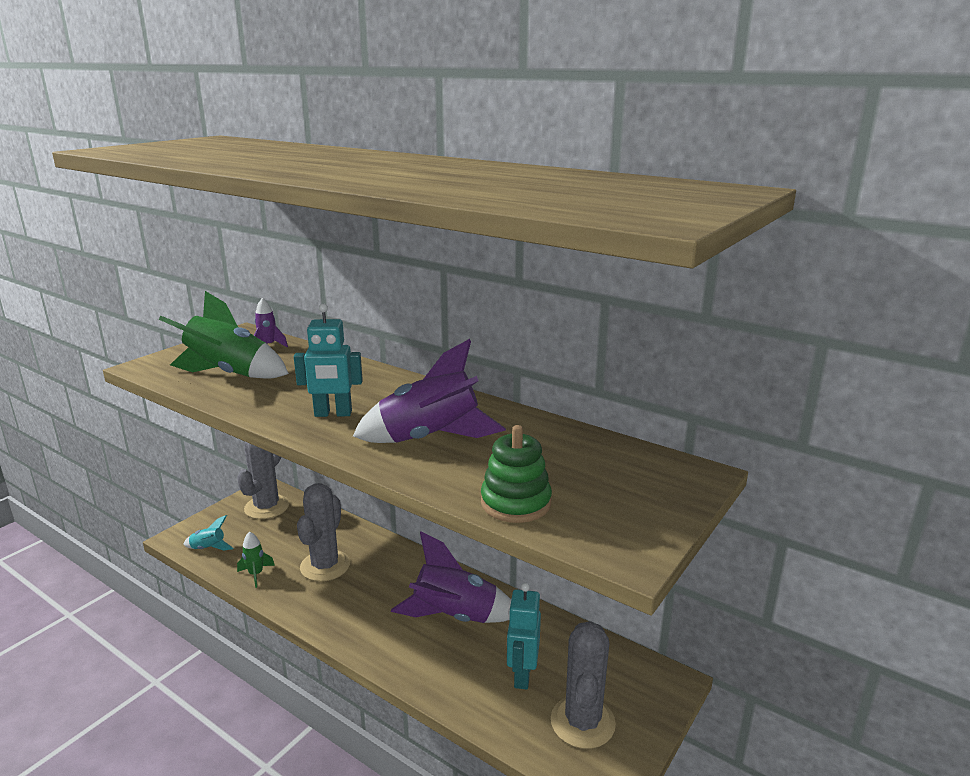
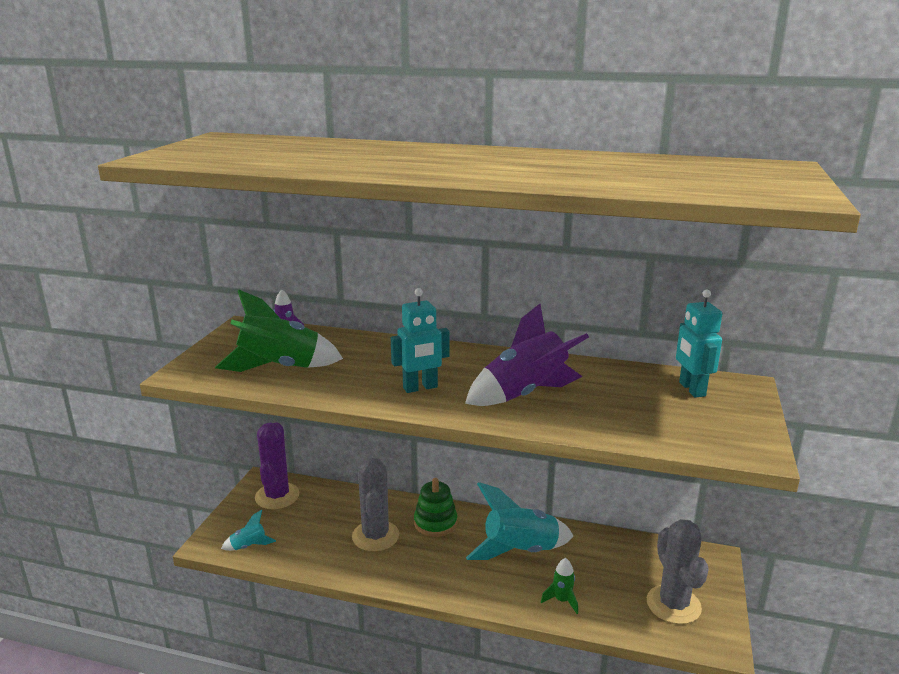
camera: 20 degrees left, 0 degrees up
grey cactus [237,442,289,519] -> purple cactus [255,422,299,509]
green rocket [237,532,275,588] -> green rocket moved to [541,558,578,614]
purple rocket [391,531,511,623] -> turquoise rocket [466,482,573,560]
green stacking toy [481,425,552,523] -> green stacking toy moved to [414,478,457,537]
turquoise robot [507,583,541,690] -> turquoise robot moved to [676,289,722,398]

